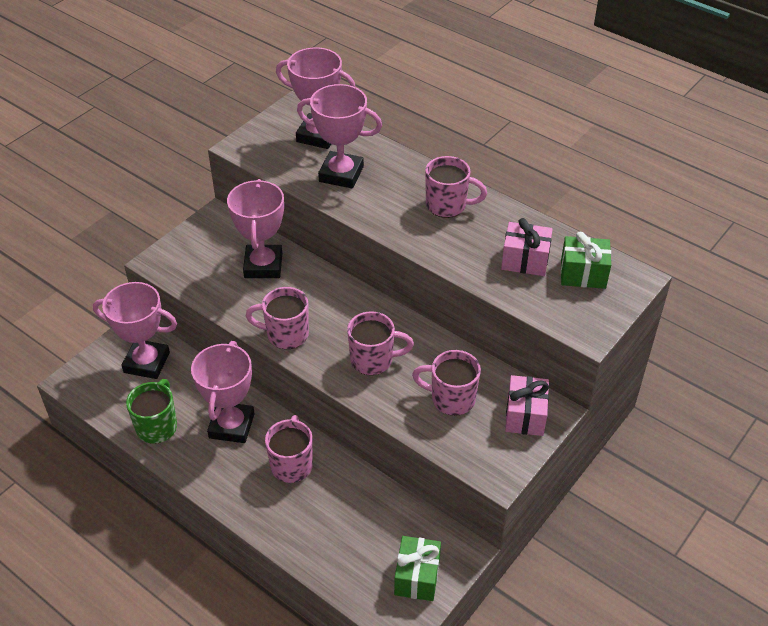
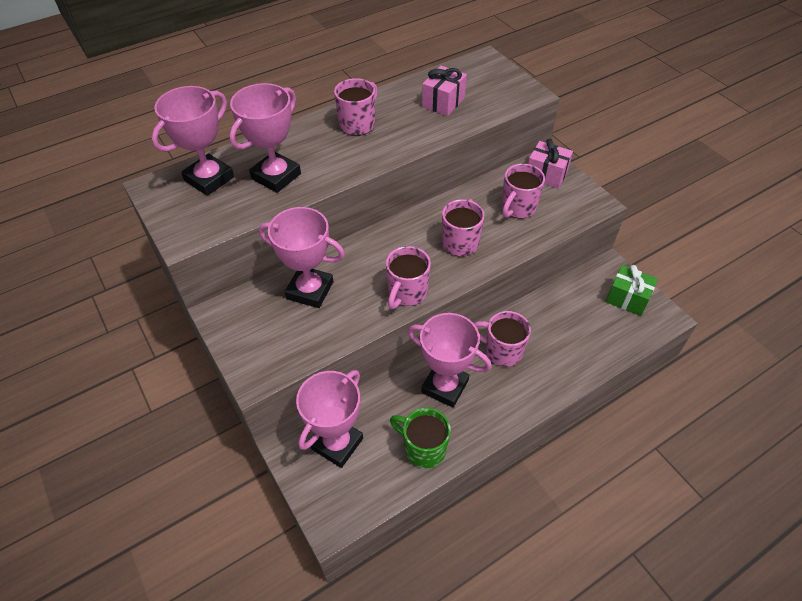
camera: 70 degrees left, 5 degrees up
green gift [561,232,611,289] -> none

